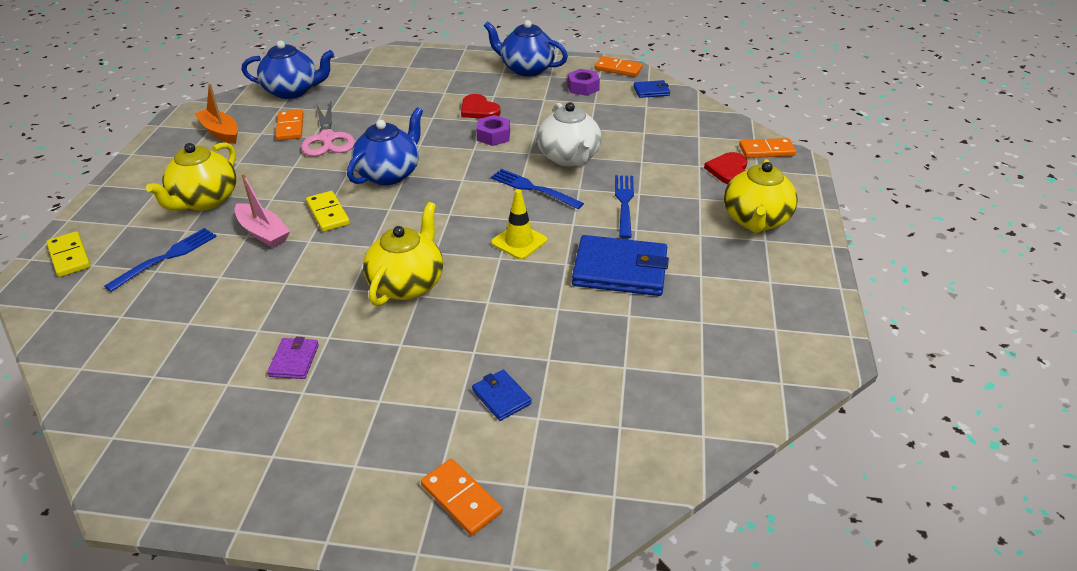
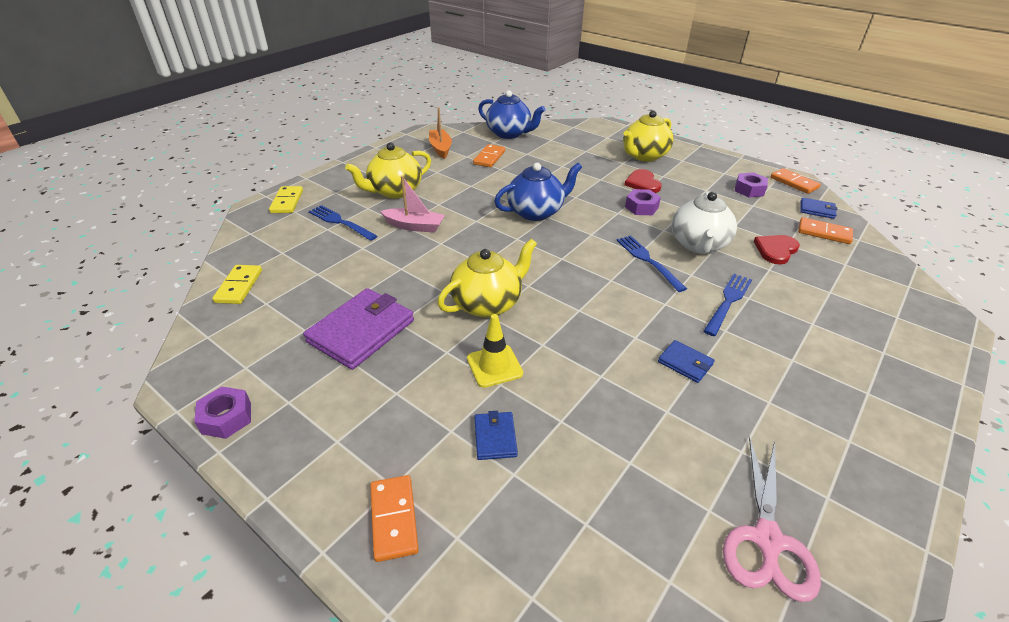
camera: 30 degrees right, 0 degrees up
blue fork [105,228,217,292] -> blue fork turned 120 degrees counterclockwise [309,205,378,241]
pink boat [235,173,290,248] -> pink boat turned 60 degrees counterclockwise [380,176,445,233]
purple wallet [267,337,319,379] -> purple wallet [303,288,414,370], size x2.06
pink scissors [301,101,355,156] -> pink scissors moved to [723,437,821,602]
yellow domino [306,191,350,232] -> yellow domino moved to [212,265,262,304]
blue teapot [484,20,568,77] -> none
yellow traffic cone [491,189,547,259] -> yellow traffic cone moved to [467,314,523,388]
blue wallet [572,235,669,296] -> blue wallet [658,340,714,383], size x0.48
red heart [704,152,748,184] -> red heart moved to [754,235,800,264]
yellow teapot [724,159,798,233] -> yellow teapot moved to [623,110,674,162]
orange domino [739,138,796,158] -> orange domino moved to [798,217,853,244]
none -> purple nut [194,386,251,439]

